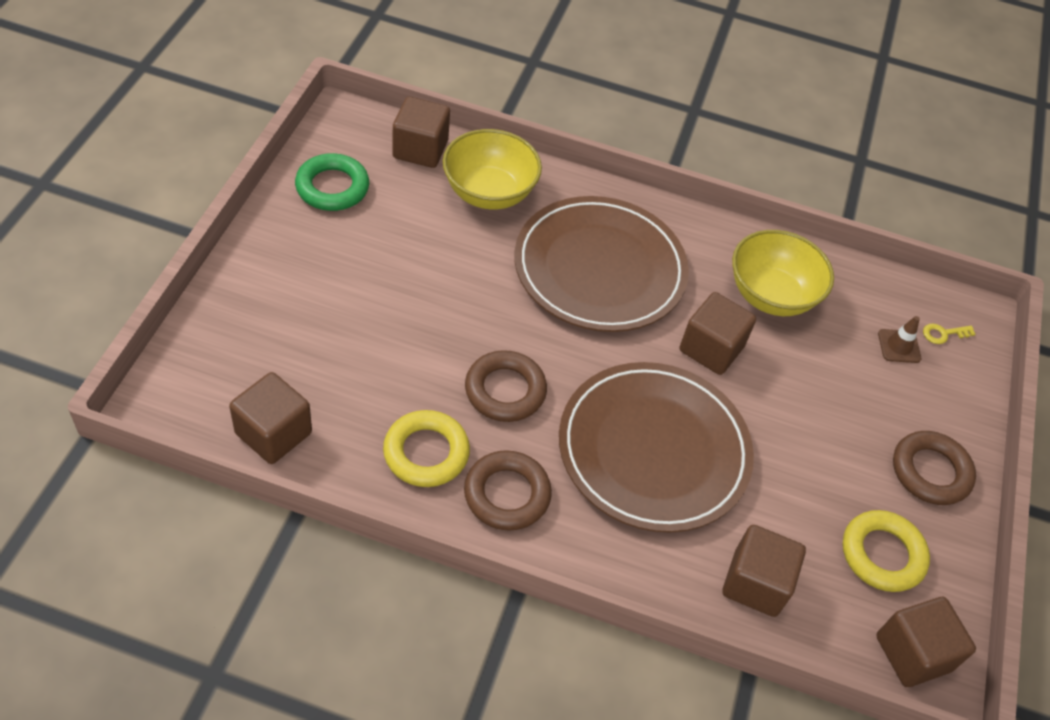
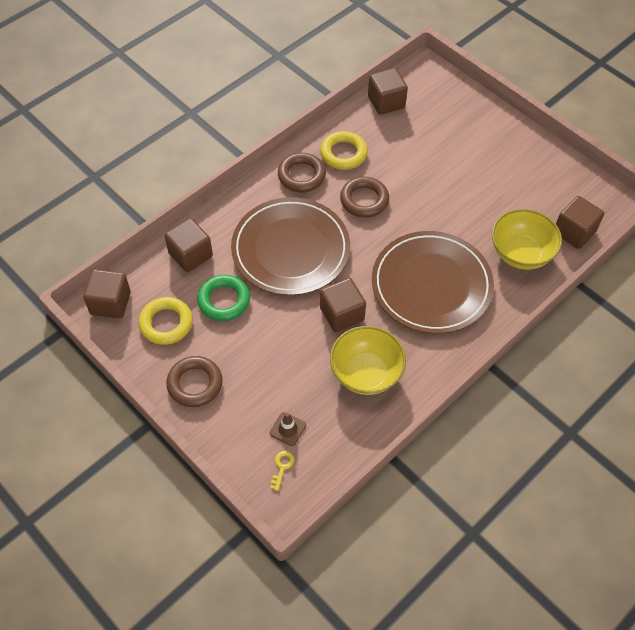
camera: 125 degrees right, 5 degrees up
green ring [295,153,369,211] -> green ring moved to [197,275,250,321]

